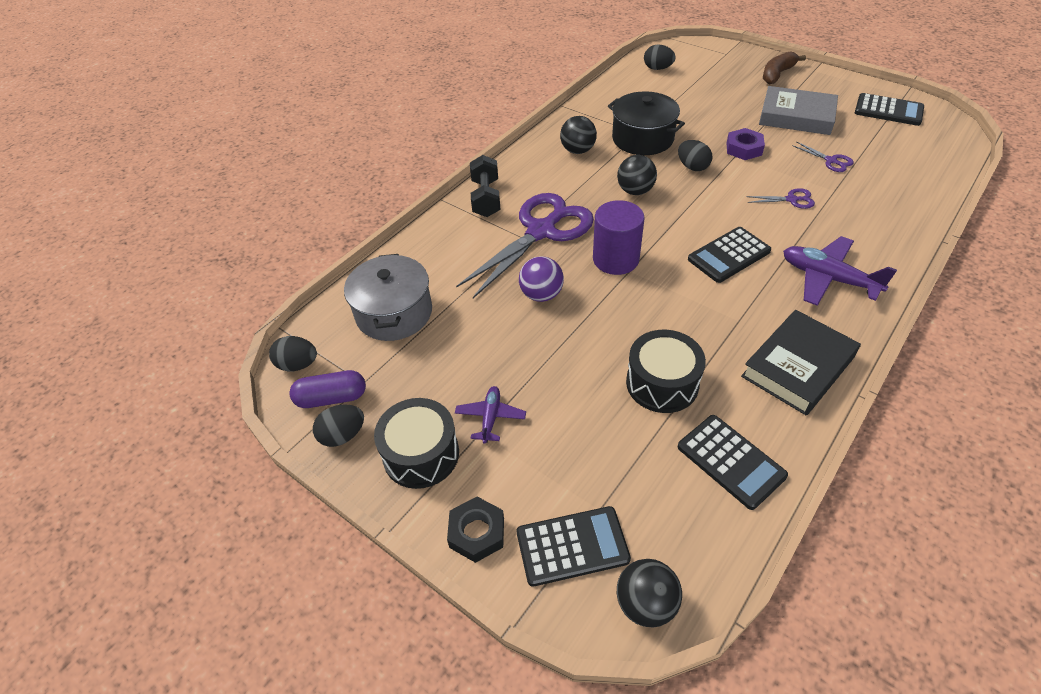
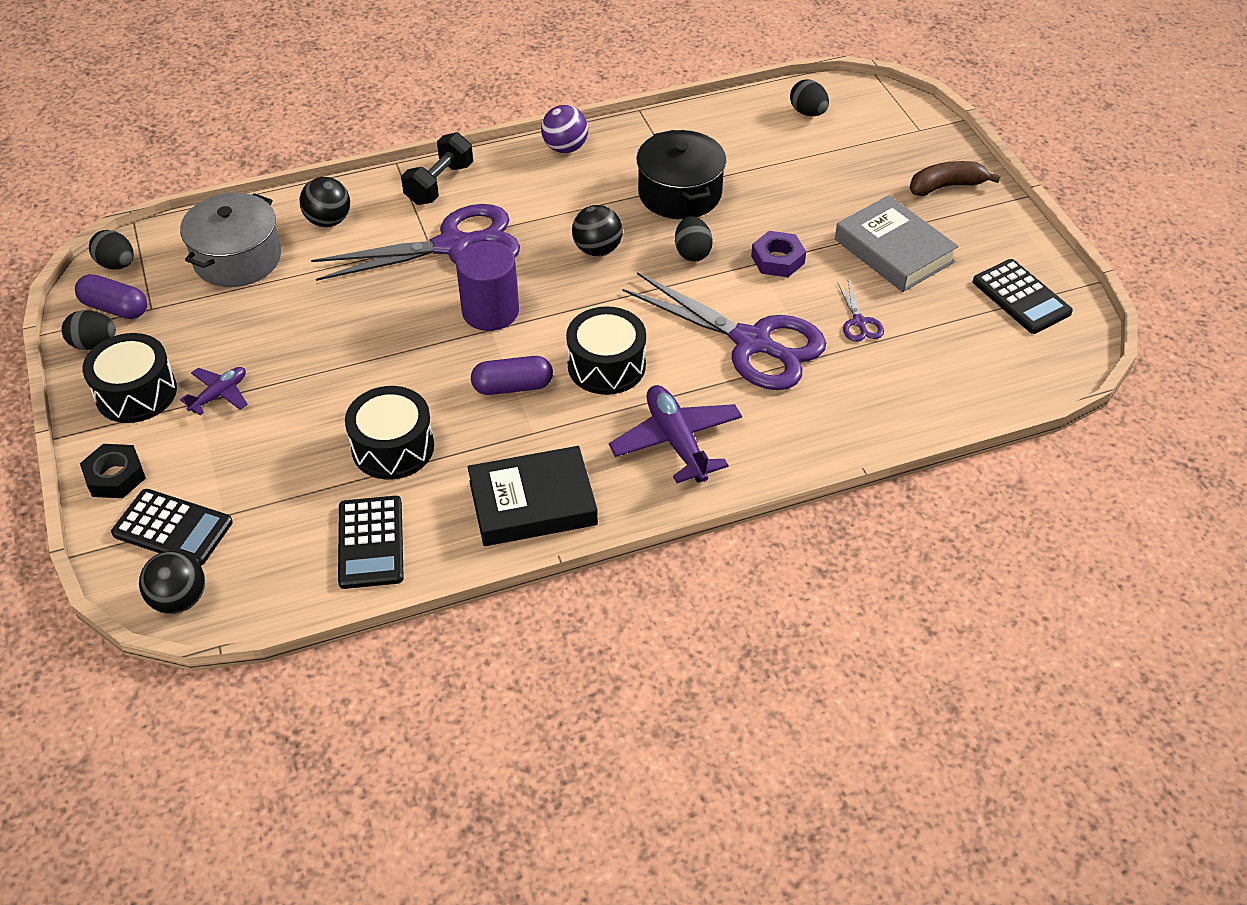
camera: 30 degrees right, 0 degrees up
purple ball [519,257,564,302] -> purple ball moved to [541,105,588,153]
black ball [560,116,597,154] -> black ball moved to [300,177,350,227]
black calculator [688,227,771,283] -> black drum [566,306,646,395]
purple scissors [746,188,815,209] -> purple scissors [622,272,826,390], size x2.47
none -> purple capsule [471,356,553,395]

